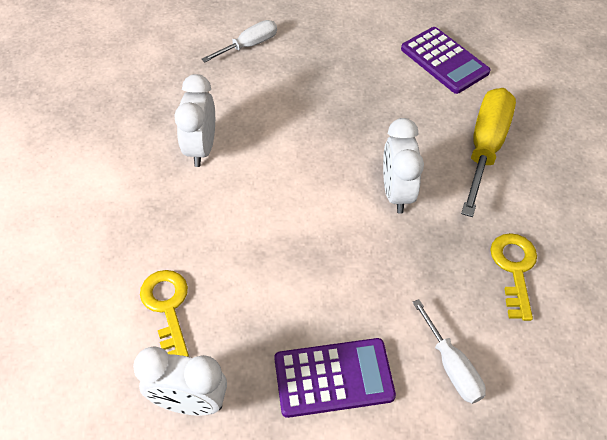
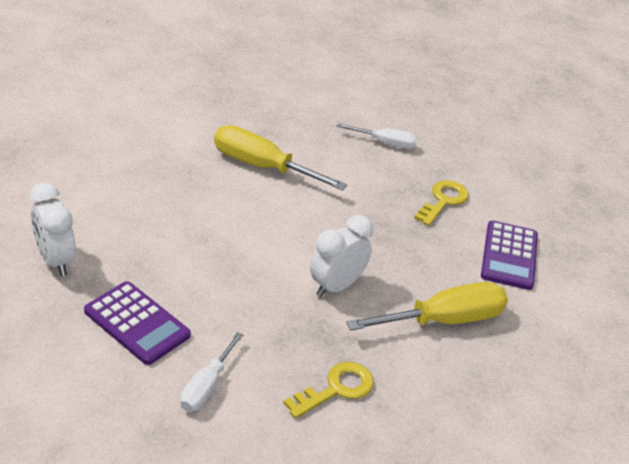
camera: 45 degrees right, 15 degrees down
yellow key [140,270,189,357] -> yellow key moved to [414,180,469,226]
white clock [174,74,215,167] -> yellow screwdriver [214,125,347,190]

